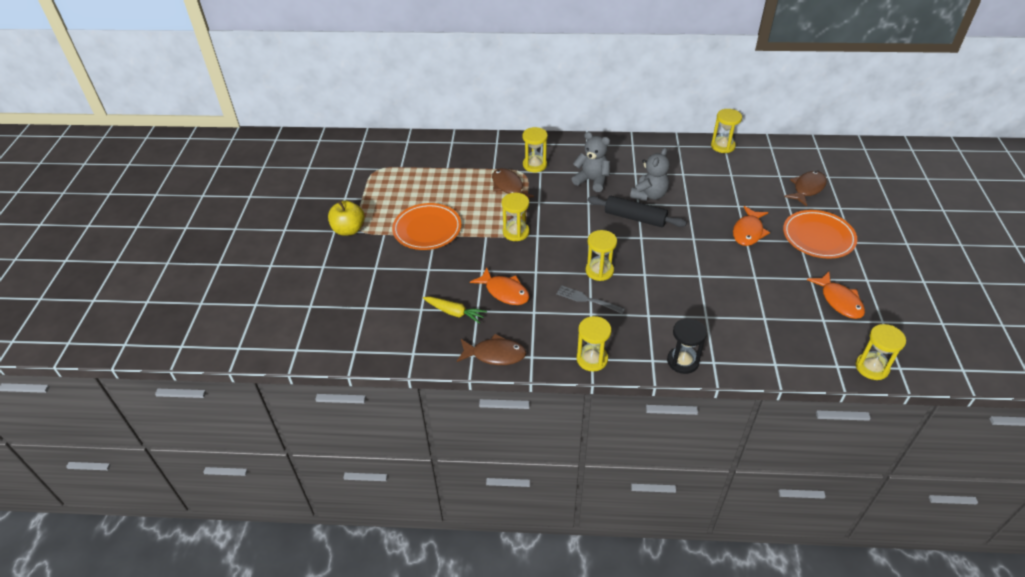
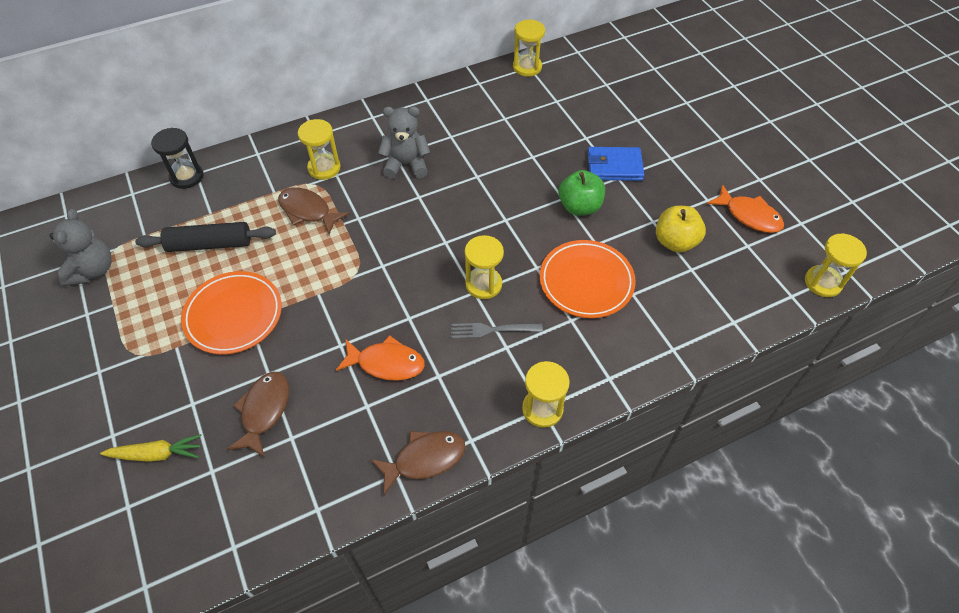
camera: 30 degrees left, 10 degrees up
yellow apple [328,200,365,236] -> yellow apple moved to [656,206,706,253]
yellow carrot [423,297,487,324] -> yellow carrot moved to [100,434,202,462]
yellow hourglass [502,193,529,241] -> none
black rolling pin [588,196,687,227] -> black rolling pin moved to [135,222,276,252]
grey teddy bear [630,148,670,201] -> grey teddy bear moved to [50,209,112,286]
black hourglass [667,318,707,374] -> black hourglass moved to [151,128,203,189]
orange fish [733,206,770,246] -> blue wallet [588,147,644,181]
orange plate [783,210,857,259] -> orange plate moved to [540,240,636,318]
brown fish [784,171,827,207] -> brown fish moved to [227,372,289,457]
none -> green apple [559,170,605,216]

